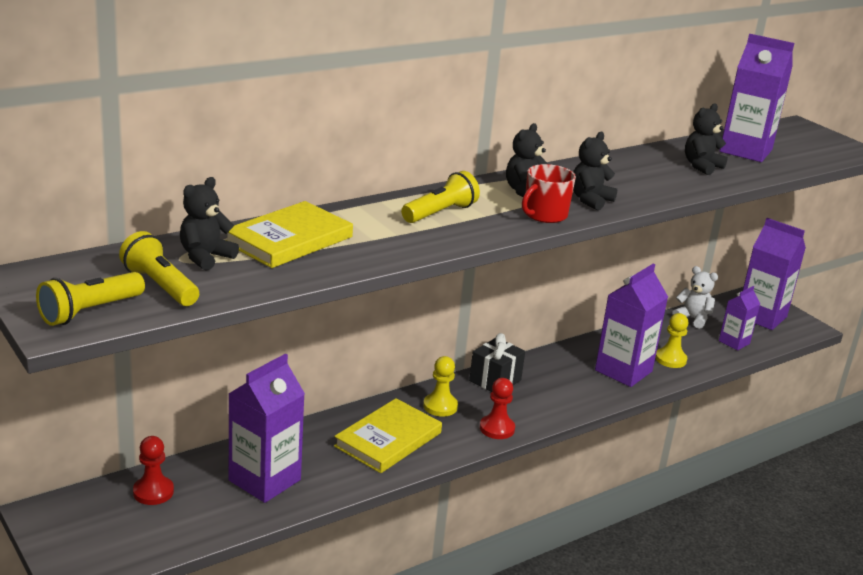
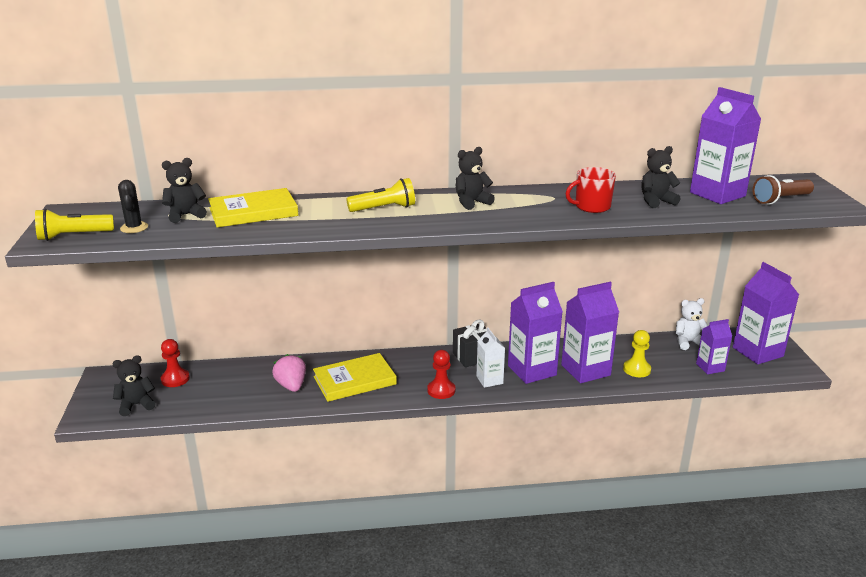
camera: 30 degrees right, 0 degrees up
yellow flashlight [119,231,199,306] -> black cactus [118,180,148,233]
purple carton [229,354,305,503] -> purple carton moved to [508,282,563,384]
yellow pawn [423,356,458,417] -> none
red mug [522,164,576,223] -> red mug moved to [565,167,616,213]
black teddy bear [573,132,617,210] -> black teddy bear moved to [112,355,156,416]
white teddy bear [672,266,718,329] -> white teddy bear turned 75 degrees counterclockwise [676,298,708,350]
none -> pink strawberry [272,354,306,392]
none -> white carton [476,328,505,388]
none -> brown flashlight [753,175,814,205]

